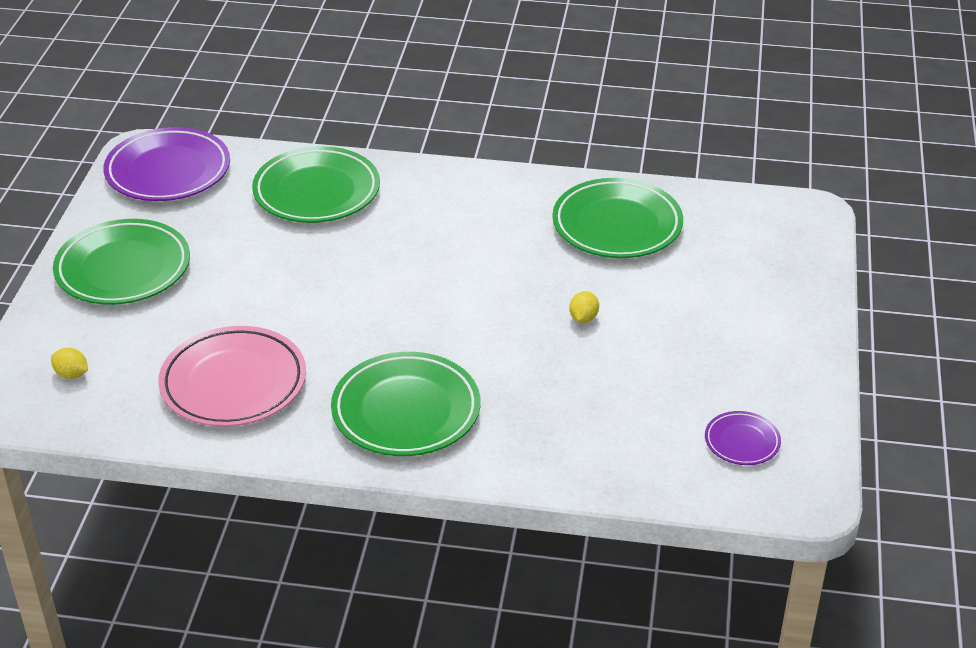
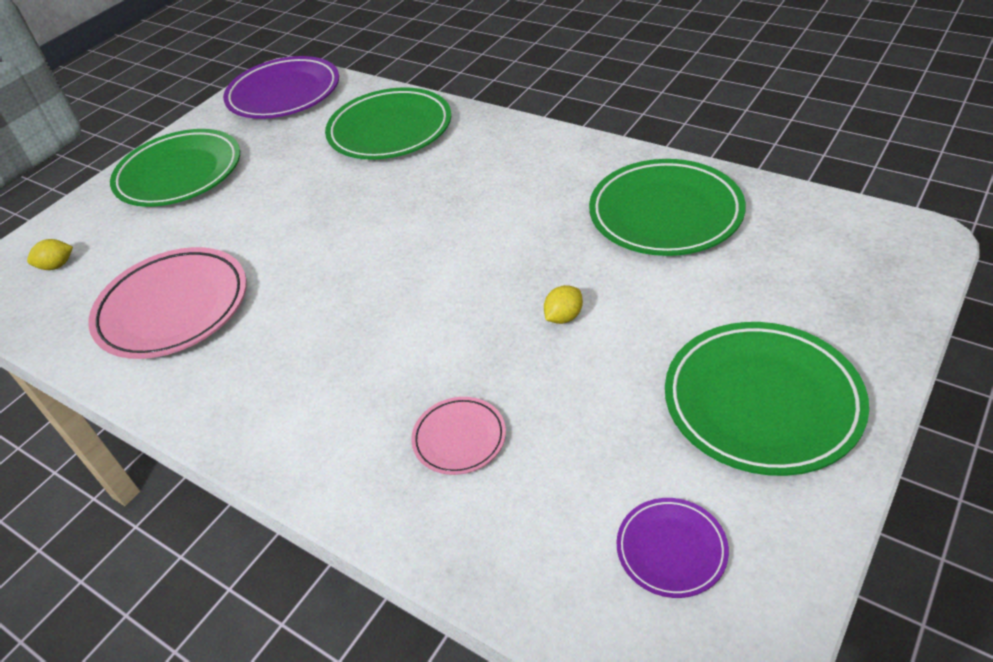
camera: 30 degrees right, 5 degrees up
yellow lemon [51,348,88,379] -> yellow lemon turned 75 degrees counterclockwise [27,239,73,270]
green plate [331,352,480,456] -> green plate moved to [665,322,869,476]
none -> pink plate [411,397,506,475]

